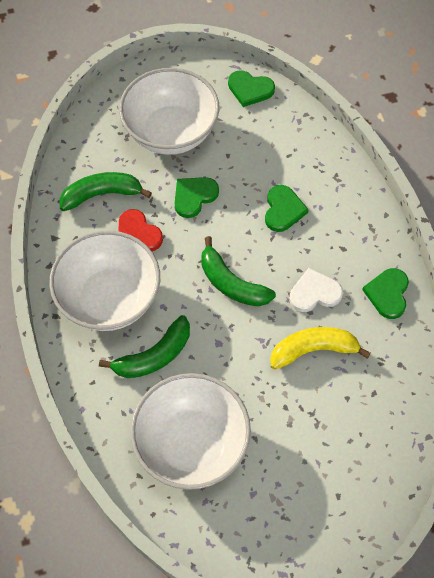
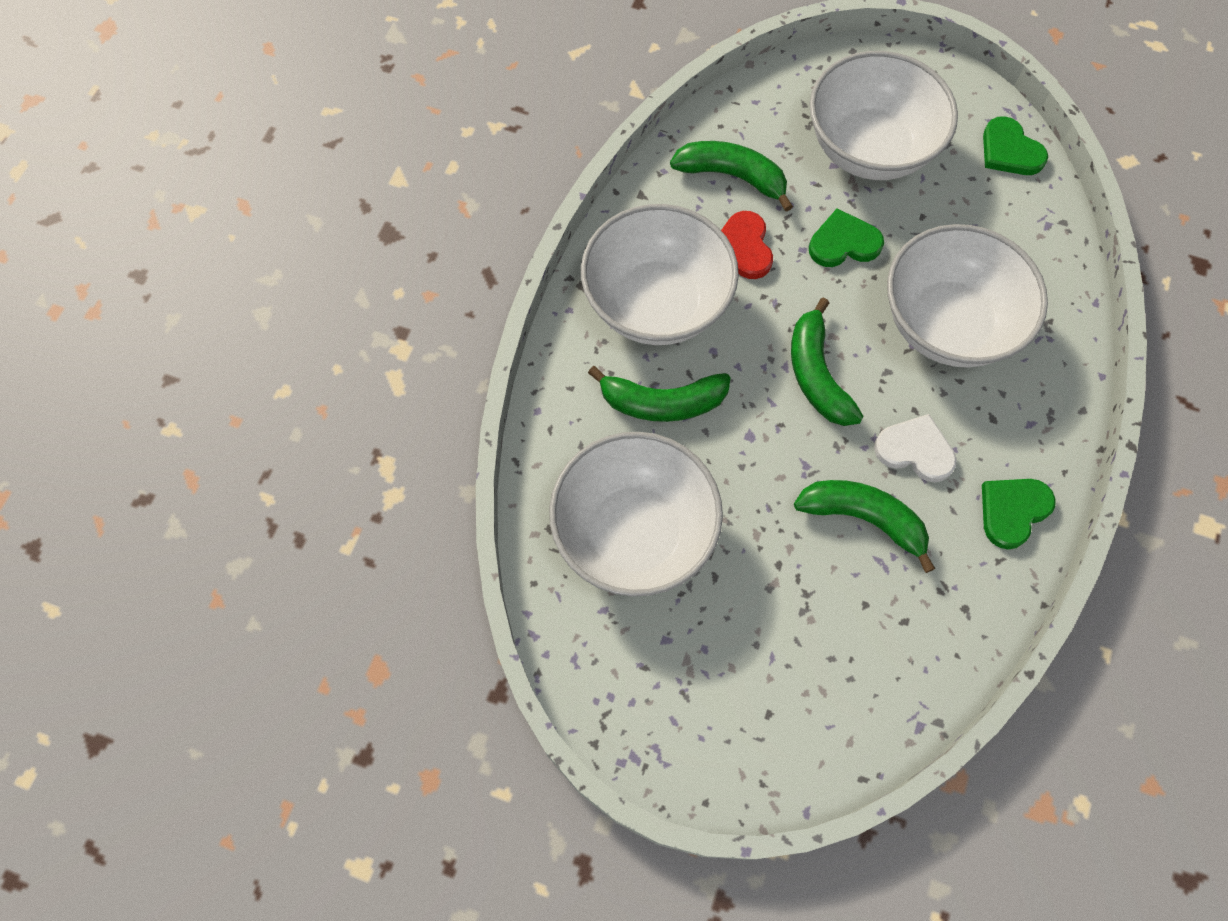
camera: 35 degrees right, 5 degrees up
green heart [265,185,309,232] -> white bowl [887,224,1048,368]
yellow banana [271,327,371,369] -> green banana [794,480,935,573]

